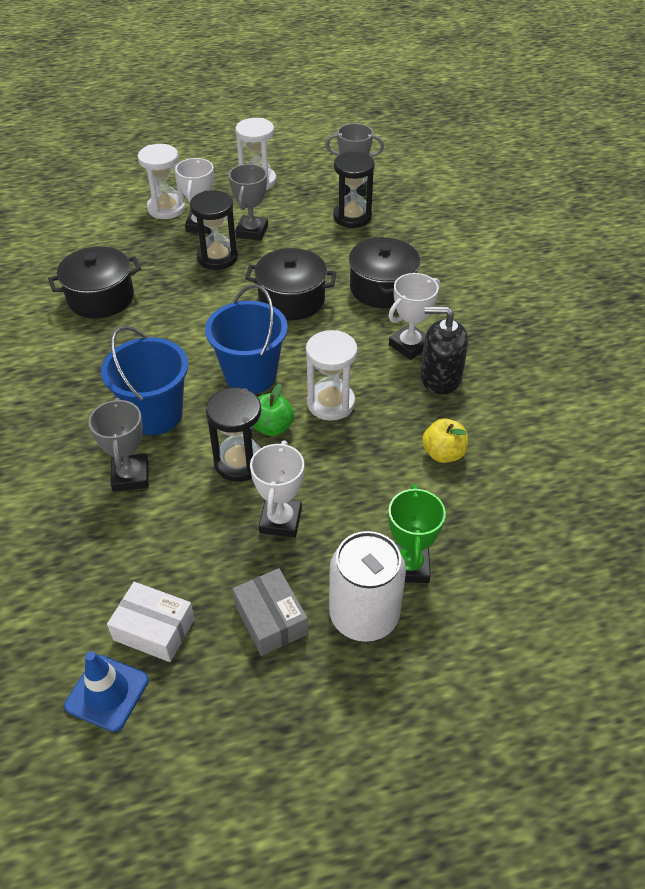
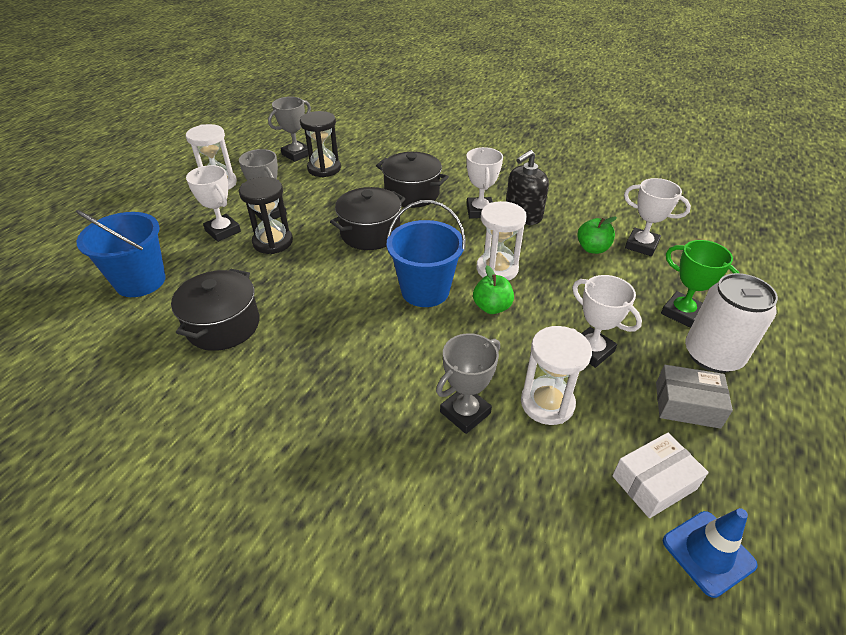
camera: 50 degrees left, 5 degrees down
grey trophy [88,398,149,492] -> grey trophy turned 75 degrees counterclockwise [436,333,500,434]
blue bucket [101,326,188,435] -> blue bucket moved to [76,210,166,297]
white hourglass [138,144,186,219] -> white hourglass moved to [521,326,592,425]
black hourglass [206,387,262,482] -> none
yellow apple [422,418,468,463] -> green apple [577,216,617,254]
none -> white trophy [624,178,691,256]

